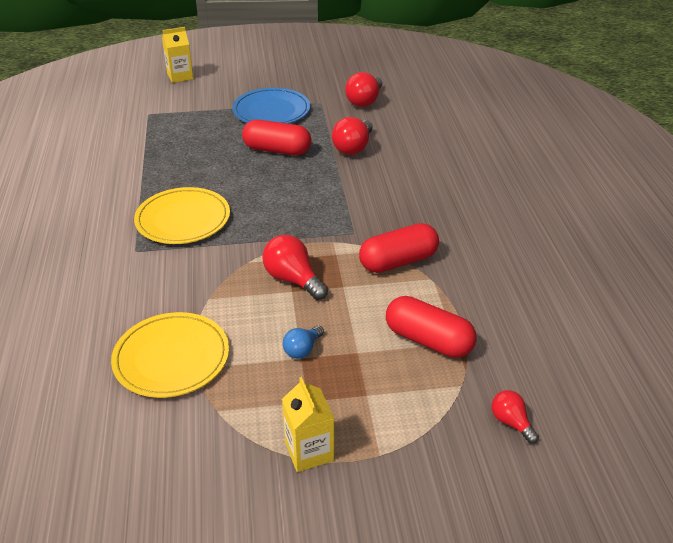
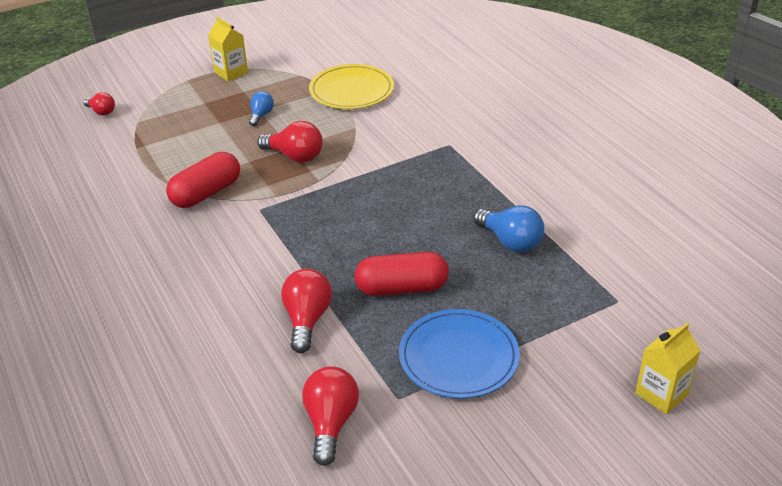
camera: 160 degrees right, 0 degrees up
yellow plate [134,187,230,244] -> none
red capsule [386,296,477,358] -> none
none -> blue light bulb [474,205,544,253]

